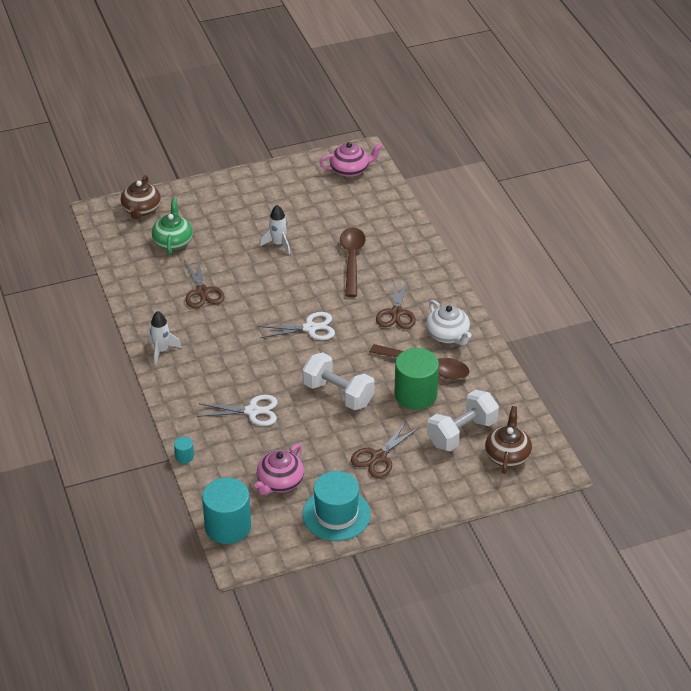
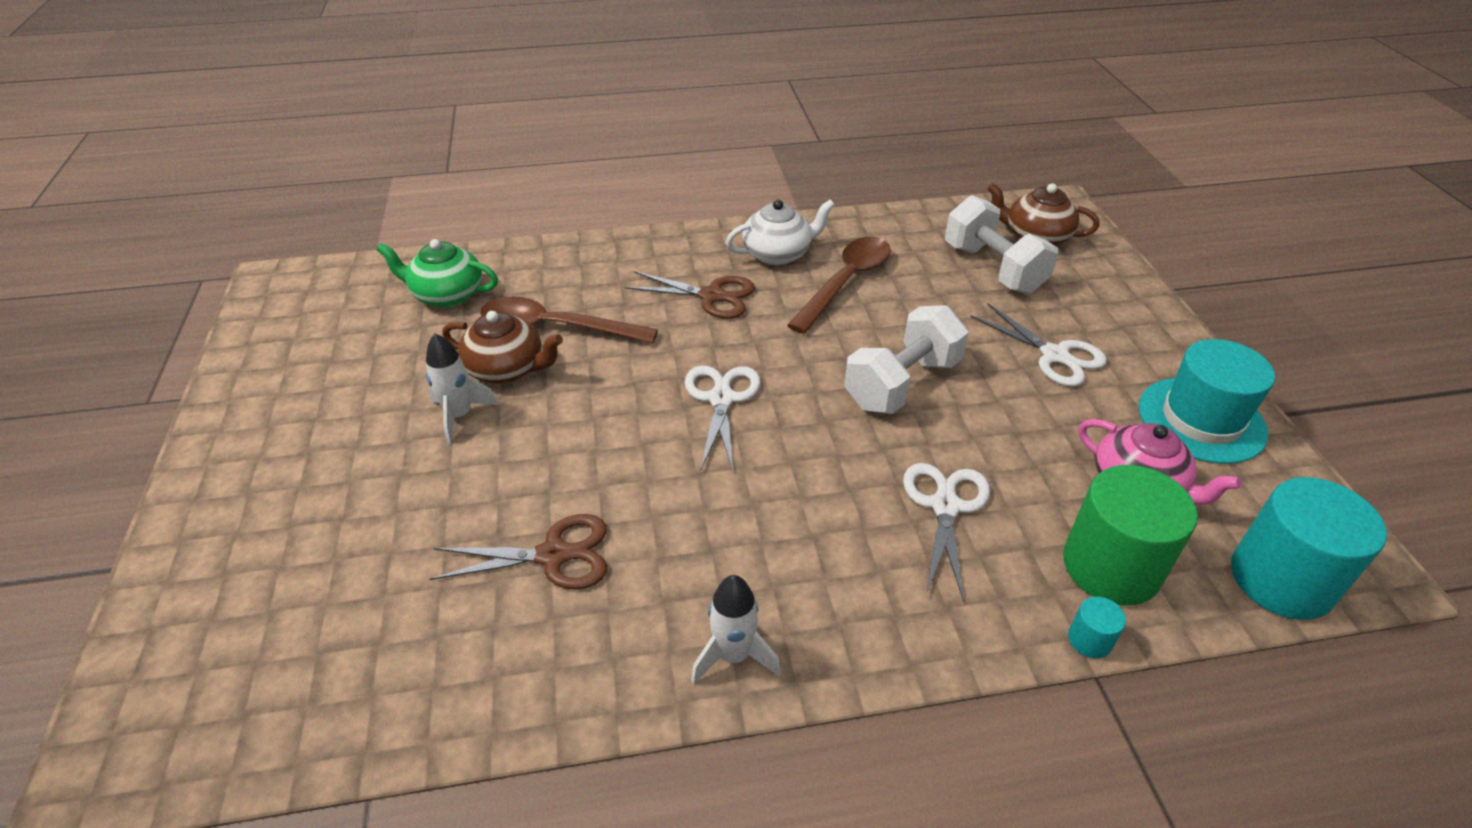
camera: 80 degrees left, 0 degrees up
brown teapot [121,175,161,219] -> brown teapot moved to [442,311,563,384]
green teapot [152,198,193,255] -> green teapot moved to [376,239,498,308]
pink teapot [320,142,383,177] -> none
brown scissors [351,421,419,478] -> white scissors [970,303,1107,387]
green cylinder [394,348,439,410] -> green cylinder moved to [1063,465,1198,606]

